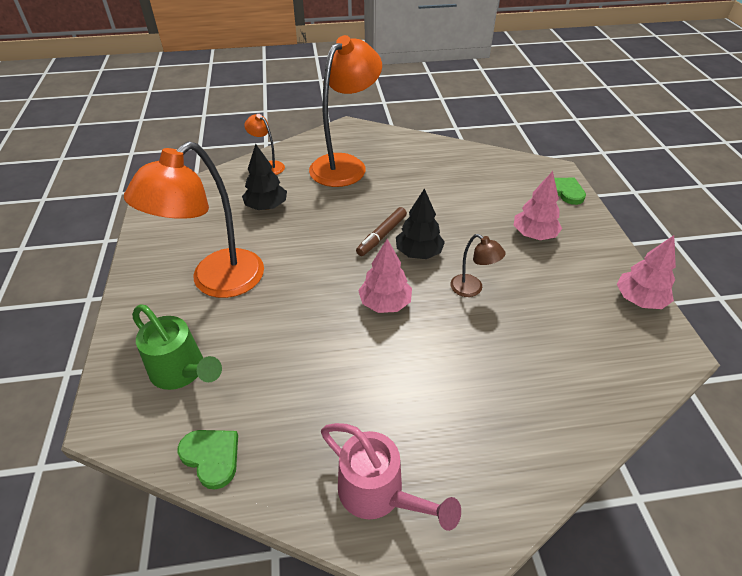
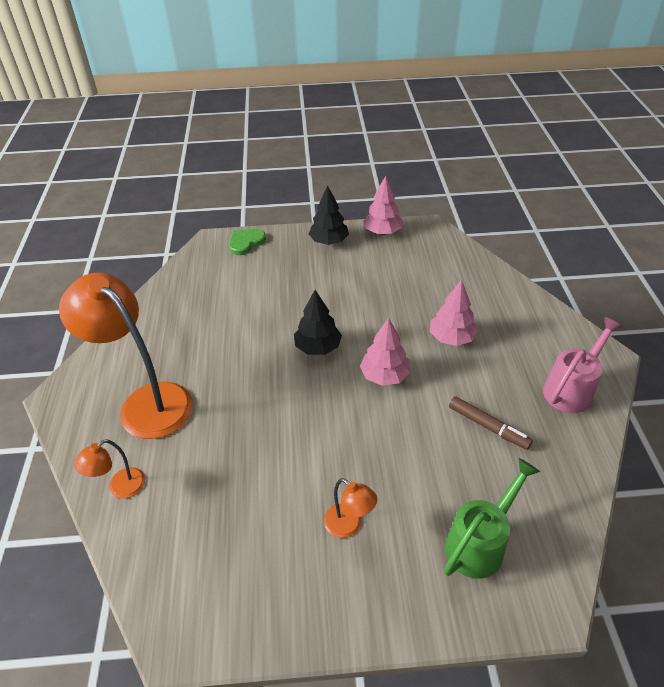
camera: 85 degrees left, 0 degrees up
orange lamp [124,141,264,298] -> orange lamp [324,478,377,538], size x0.45
green heart [178,430,238,490] -> none
black tree [242,144,287,210] -> black tree moved to [309,185,349,245]
brown marker [356,207,407,256] -> brown marker moved to [449,396,533,450]
brown lamp [450,234,506,297] -> none
pink tree [514,171,562,240] -> pink tree moved to [430,280,478,346]

